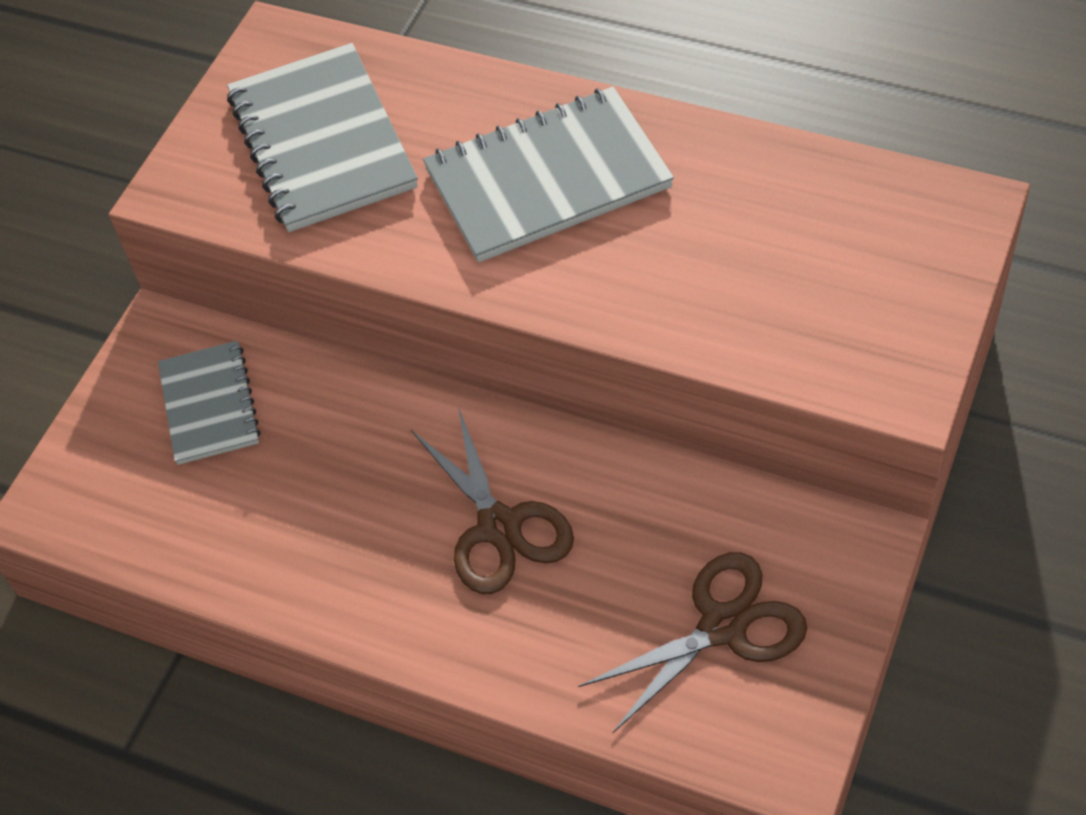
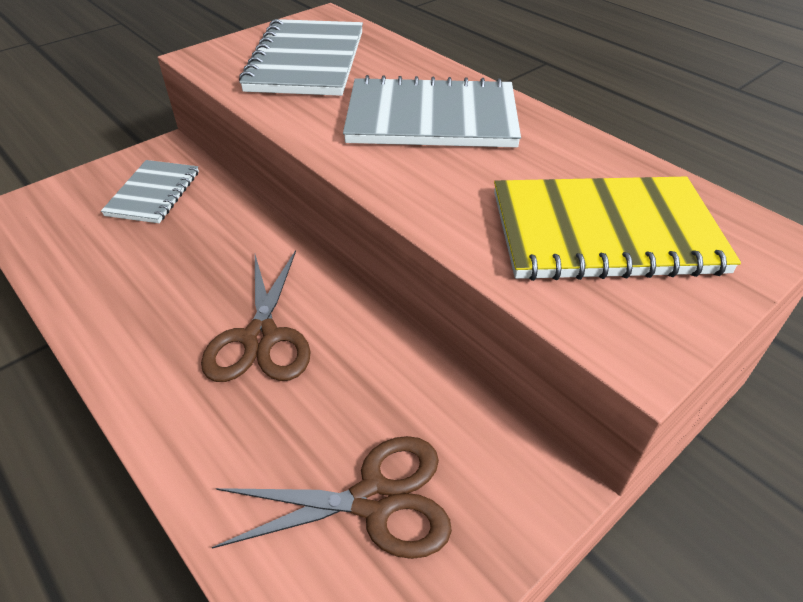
camera: 20 degrees right, 10 degrees down
none -> yellow notebook [494,177,741,281]

